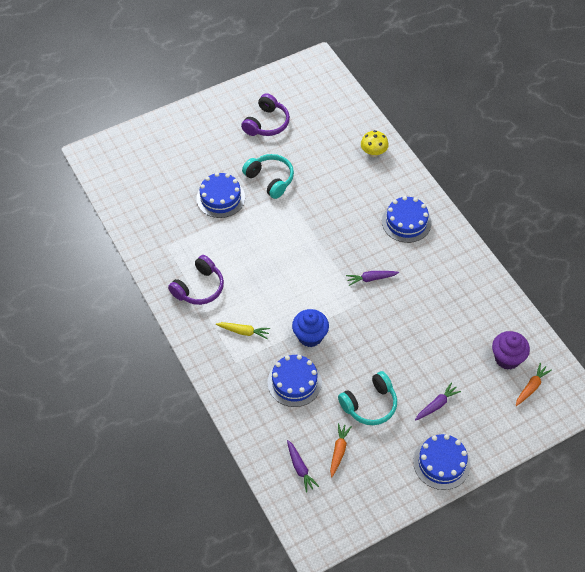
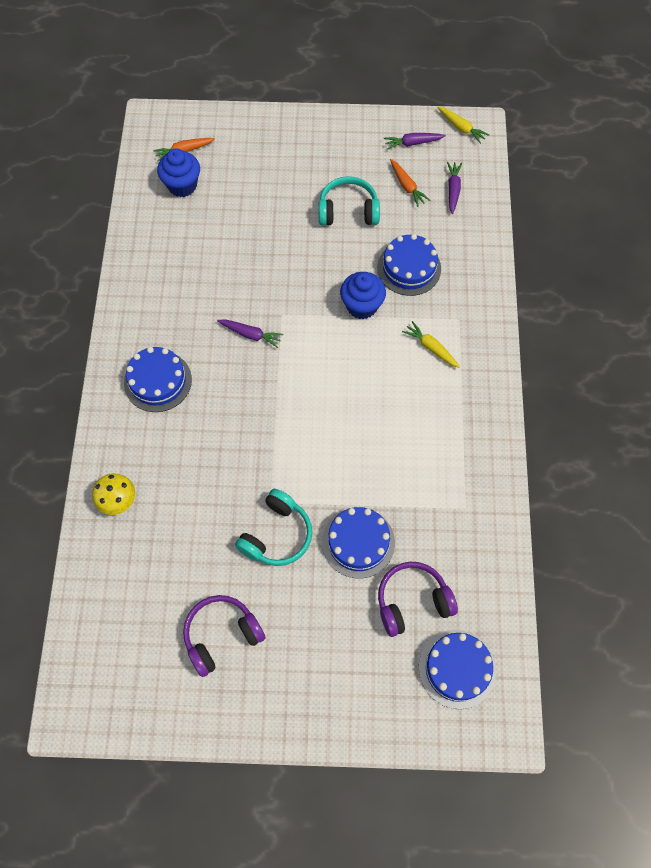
camera: 150 degrees left, 10 degrees up
purple headphones [168,255,224,305] -> purple headphones moved to [378,562,458,637]
turquoise headphones [242,154,294,199] -> turquoise headphones turned 135 degrees counterclockwise [235,489,312,566]
orange carrot [330,423,352,477] -> orange carrot turned 75 degrees counterclockwise [390,159,430,207]
blue cake [413,434,471,490] -> blue cake moved to [419,630,496,709]
purple carrot [415,382,461,421] -> purple carrot moved to [384,133,446,150]
purple cupcake [492,331,530,369] -> blue cupcake [157,149,200,197]
none -> yellow carrot [437,106,490,144]

